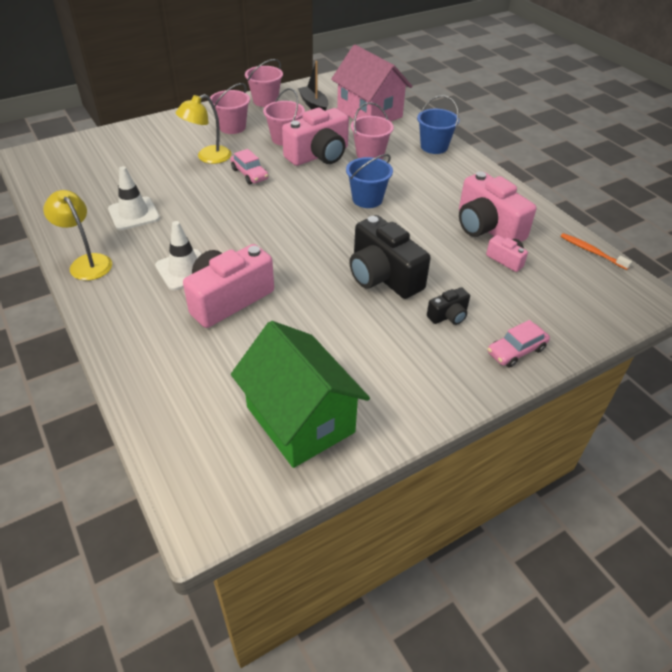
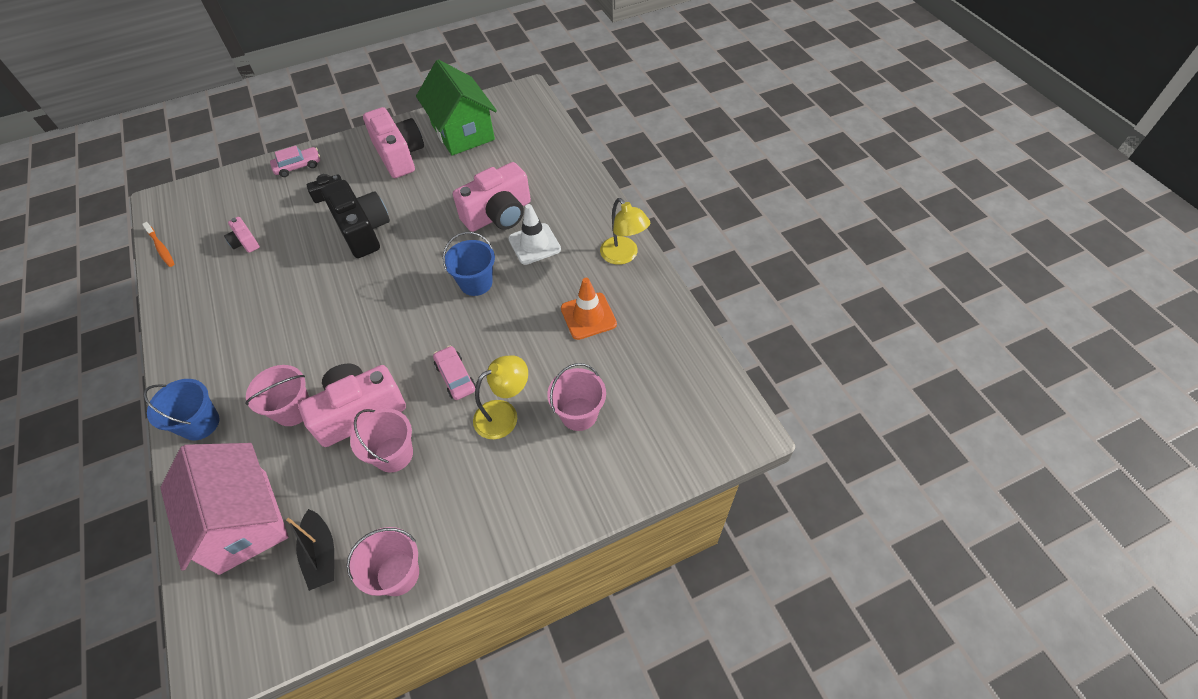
camera: 170 degrees left, 10 degrees up
white traffic cone [108,166,160,230] -> orange traffic cone [561,278,617,340]
pink bucket [210,83,250,134] -> pink bucket moved to [547,363,606,431]
blue bucket [346,154,393,208] -> blue bucket moved to [443,232,495,296]
pink camera [459,171,536,242] -> pink camera moved to [363,107,424,178]

